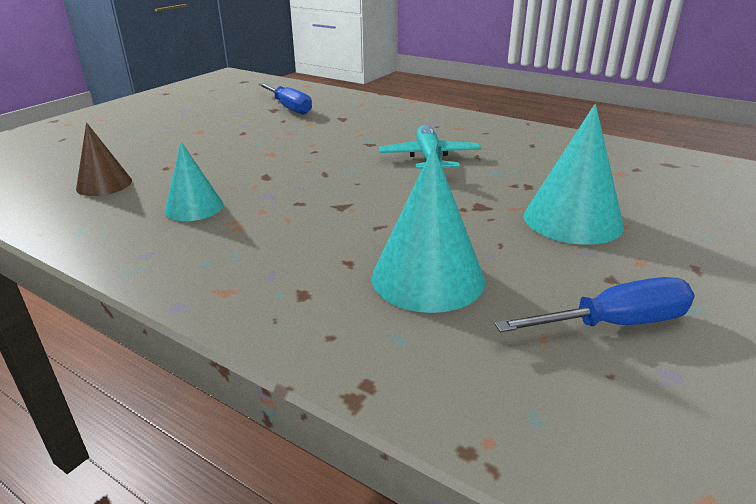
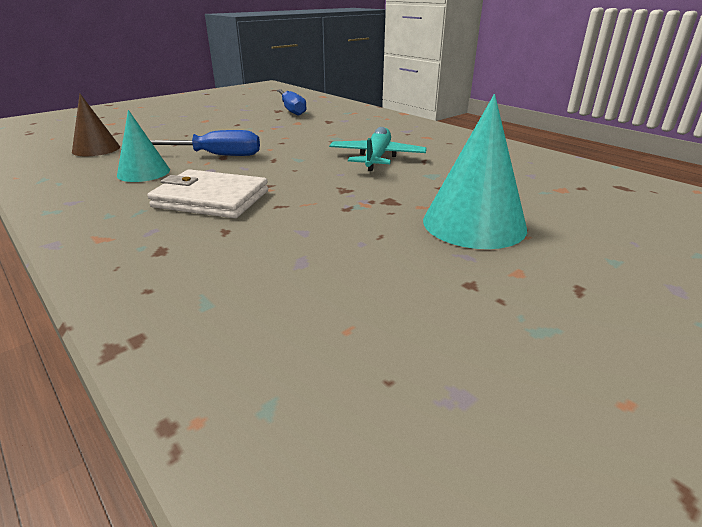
camera: 15 degrees right, 0 degrees up
turquoise cone [372,147,485,313] -> none
blue screwdriver [494,277,695,333] -> blue screwdriver moved to [150,130,260,156]
none -> white wallet [147,169,268,218]

